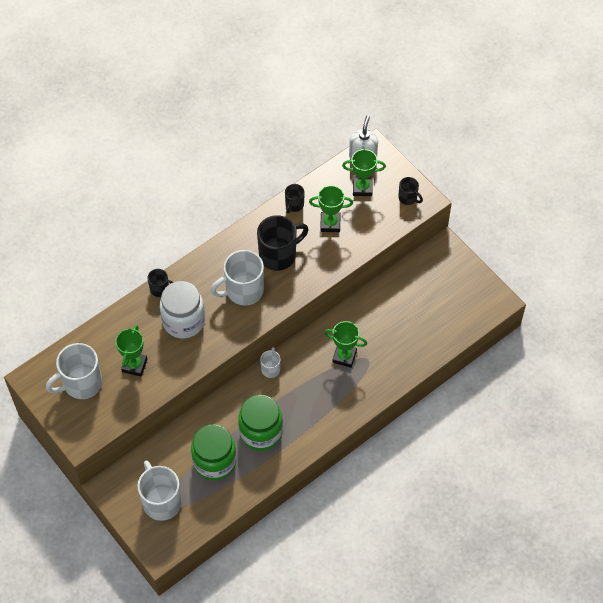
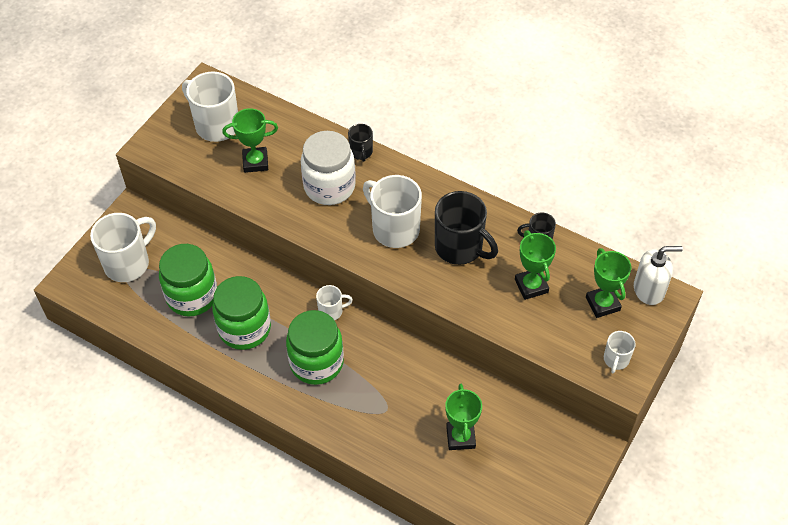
camera: 70 degrees right, 5 degrees down
green trophy [324,321,367,368] -> green trophy moved to [445,384,482,450]
black mug [398,177,423,205] -> white mug [604,331,636,373]
none -> green jar [286,310,344,385]

